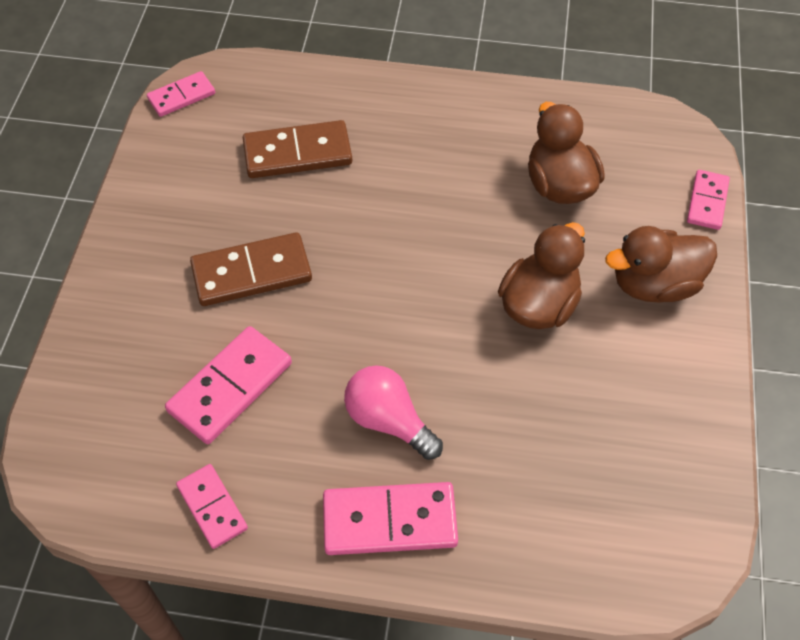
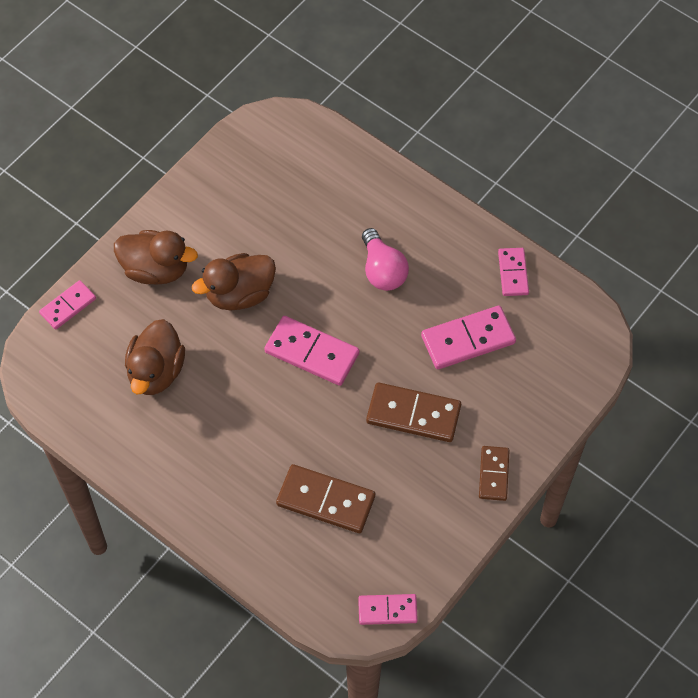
camera: 150 degrees left, 5 degrees up
pink domino [323,482,458,555] -> pink domino moved to [264,316,359,386]
none -> brown domino [479,446,510,501]

